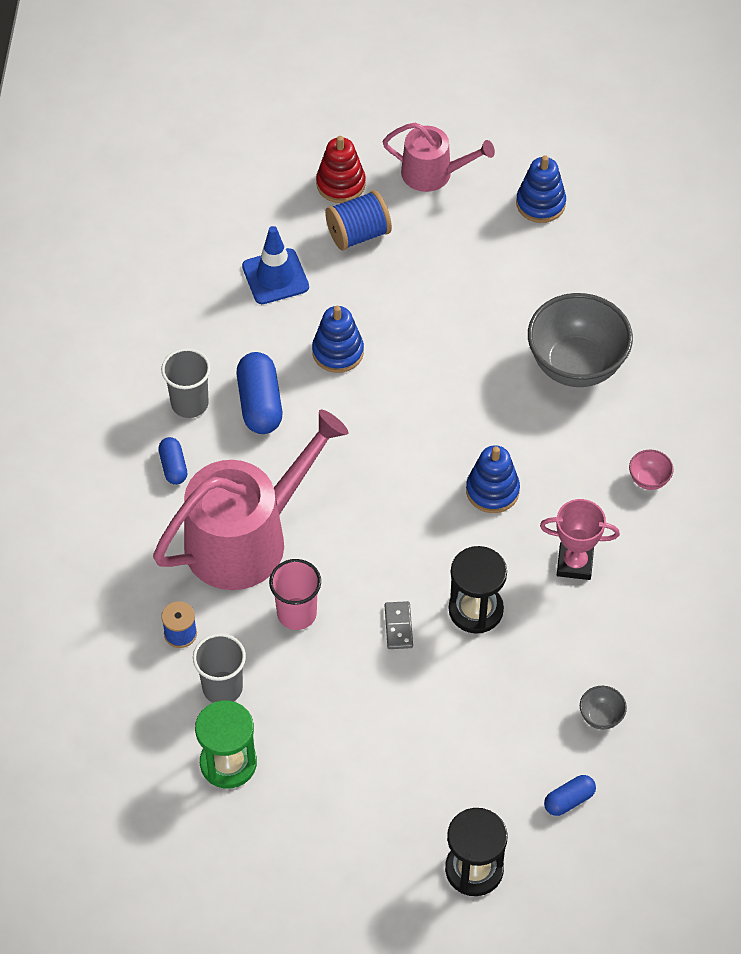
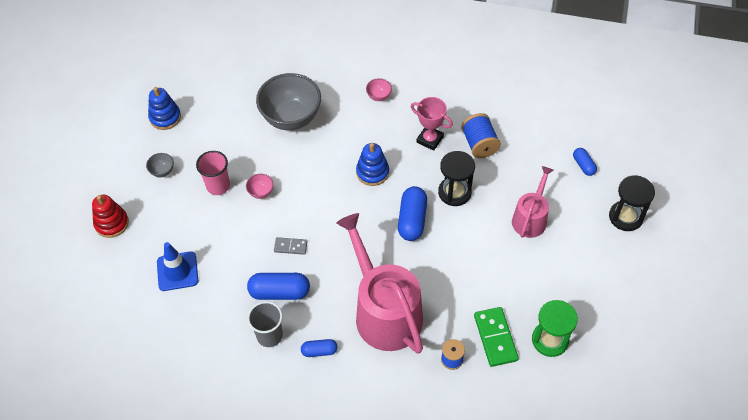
camera: 80 degrees left, 0 degrees up
grey cup [193,633,246,703] -> green domino [474,307,519,367]
pink cup [269,559,321,630] -> pink cup moved to [196,151,230,195]
blue stacking toy [312,306,364,373] -> none
blue spool [325,190,392,251] -> blue spool moved to [461,113,501,158]
pink watering can [383,123,495,192] -> pink watering can moved to [512,166,553,238]
grey domino [385,601,413,649] -> grey domino moved to [274,237,308,255]
pink trophy [540,499,620,580] -> pink trophy turned 75 degrees counterclockwise [411,97,453,151]
grey bowl [580,686,627,730] -> grey bowl moved to [146,153,174,177]
none -> pink bowl [246,174,274,199]
none -> blue capsule [398,186,427,241]

